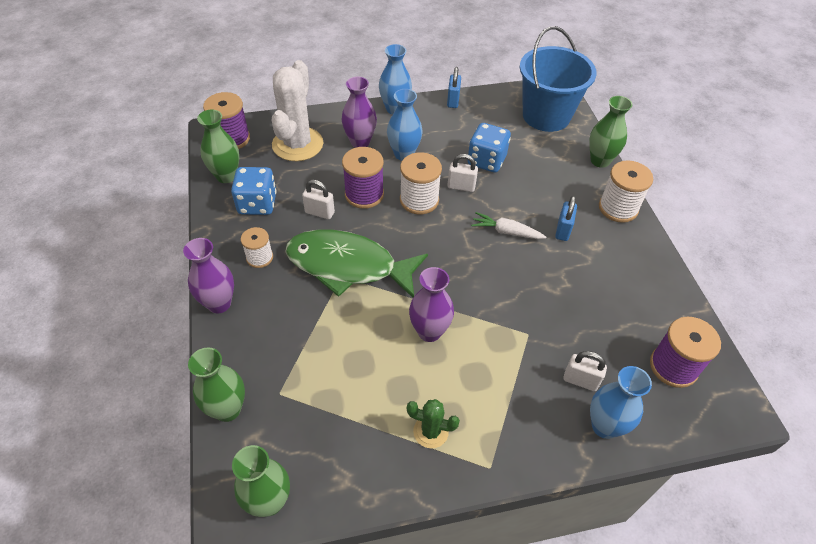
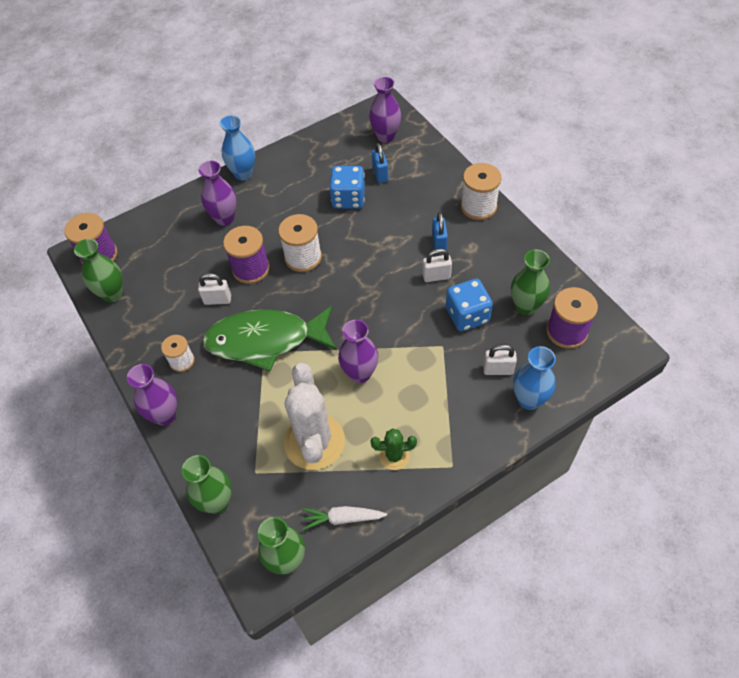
camera: 15 degrees left, 5 degrees up
blue dice [231,167,277,215] -> blue dice moved to [446,279,493,331]
white cactus [272,60,323,161] -> white cactus moved to [284,363,345,470]
blue vase [387,89,422,161] -> none
blue padlock [447,67,461,108] -> blue padlock moved to [372,143,388,183]
white padlock [448,154,478,192] -> white padlock moved to [423,249,452,282]
white carrot [471,212,546,239] -> white carrot moved to [302,506,387,530]
blue bucket [520,26,597,132] -> purple vase [369,77,401,143]
green vase [589,96,633,168] -> green vase moved to [511,250,550,315]

